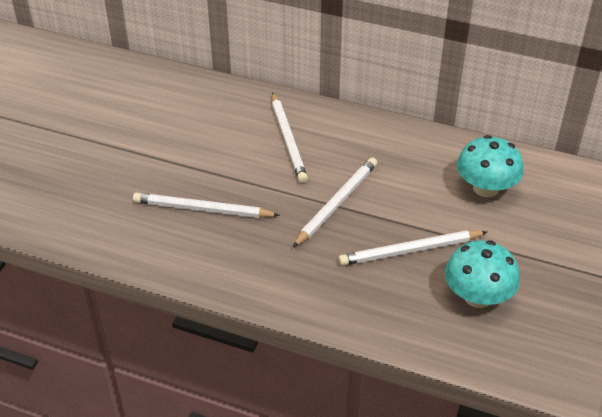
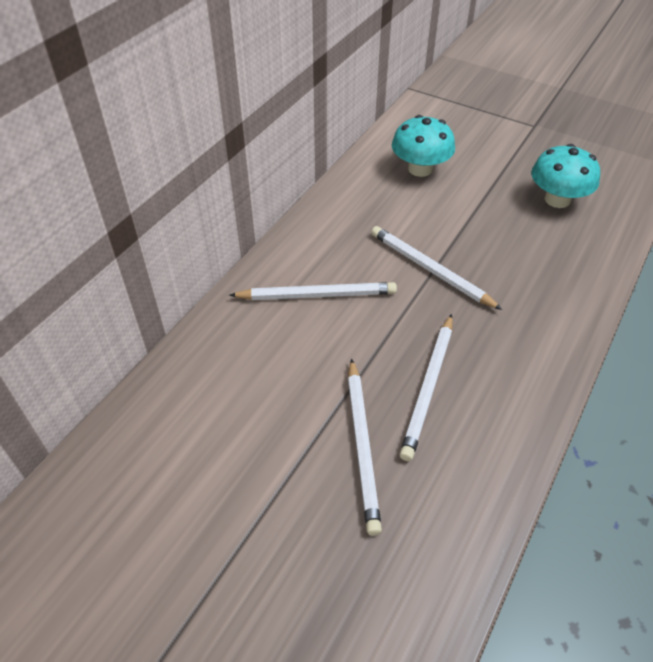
camera: 80 degrees left, 5 degrees up
white pencil [338,230,487,266] -> white pencil moved to [348,358,382,535]

